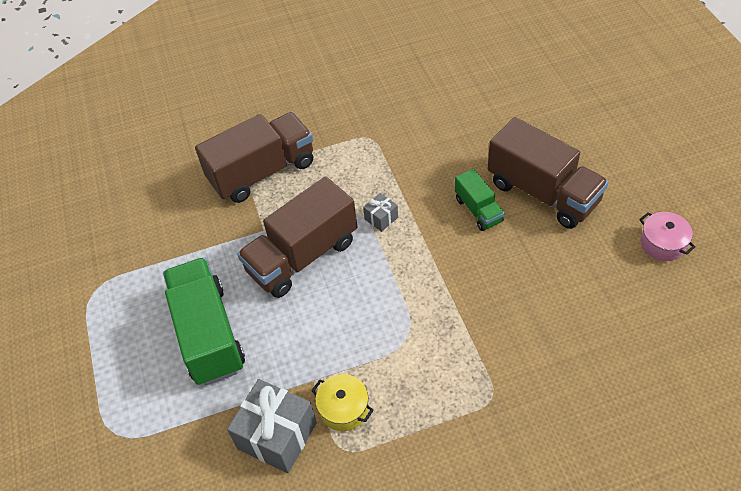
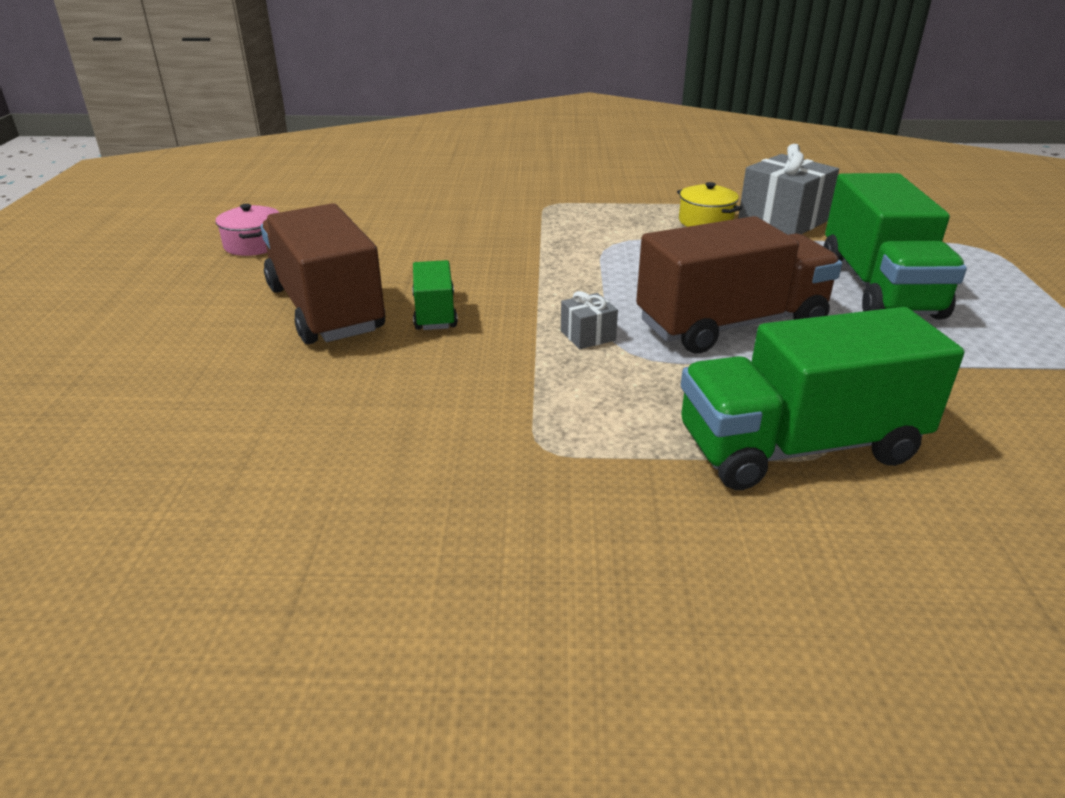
camera: 165 degrees left, 20 degrees down
brown truck [195,112,313,203] -> green truck [681,307,964,490]

